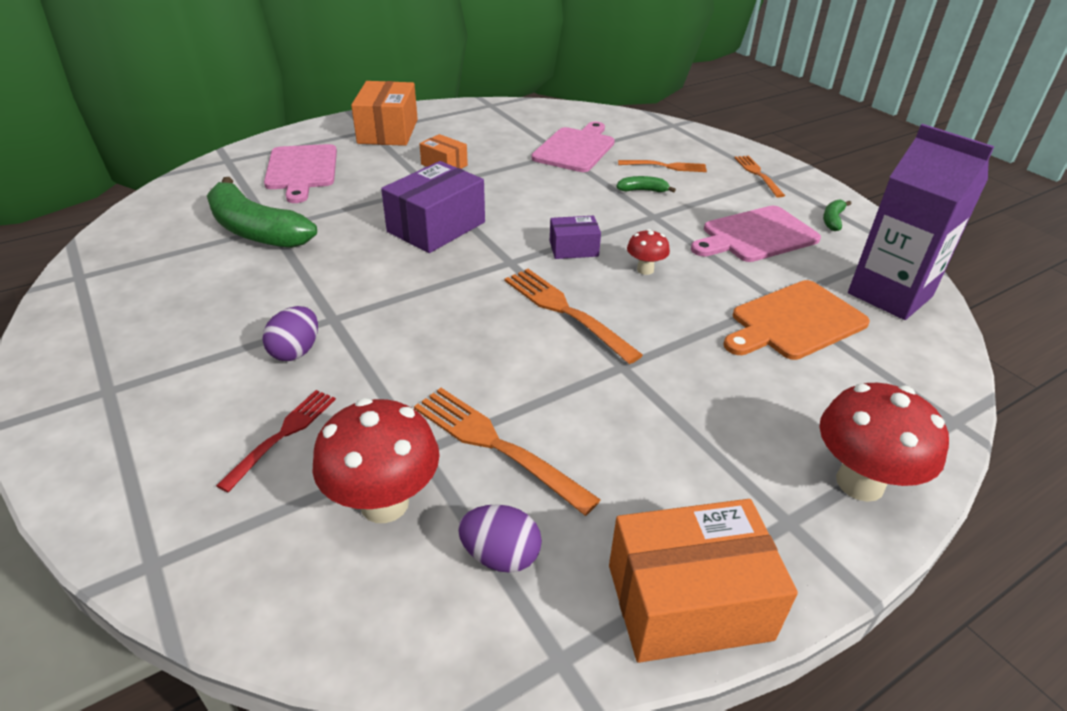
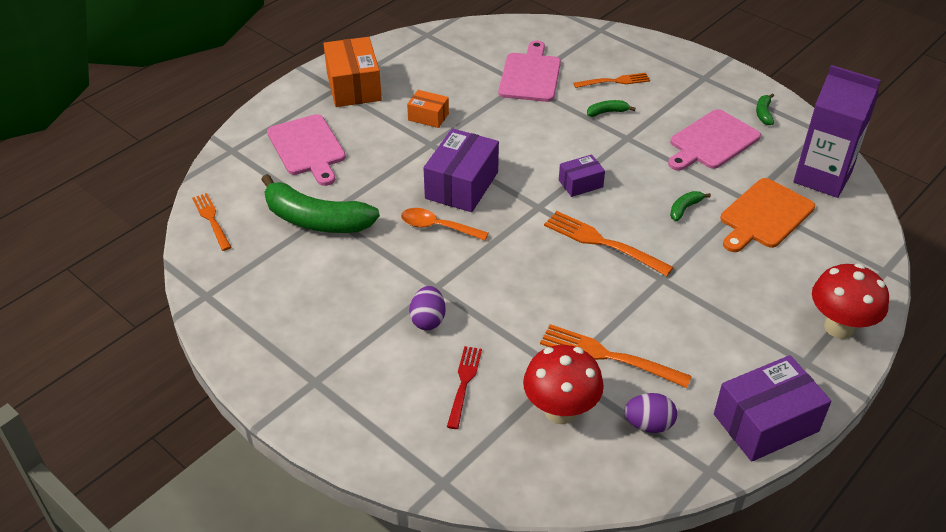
camera: 15 degrees left, 5 degrees up
orange box [609,499,798,663] -> purple box [714,355,831,462]
red mushroom [627,229,670,275] -> none
orange fork [734,156,785,198] -> orange fork moved to [192,193,231,251]
none -> orange spoon [401,208,489,241]
none -> green banana [670,191,711,221]

